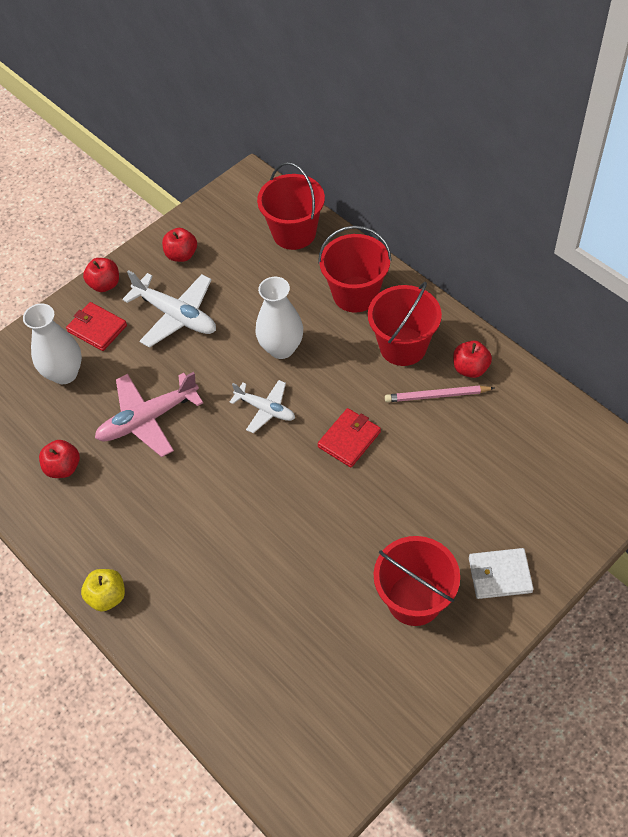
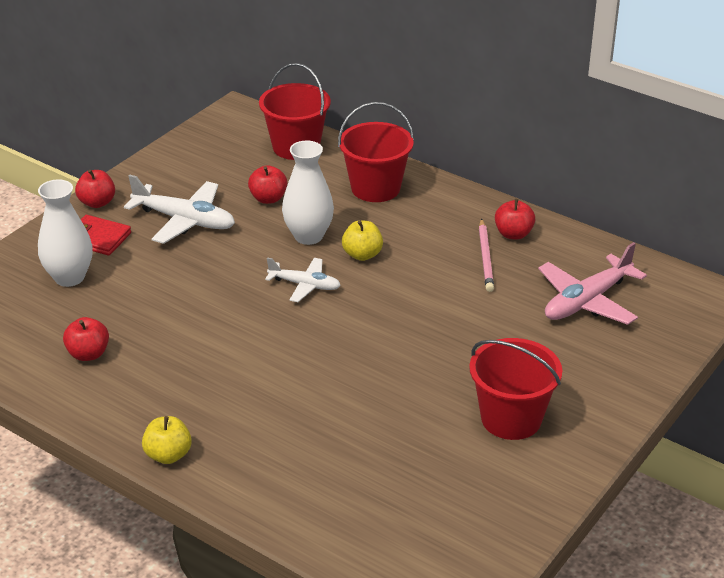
camera: 15 degrees left, 20 degrees down
pink plane [95,372,203,457] -> pink plane moved to [538,242,647,325]
red apple [162,228,197,262] -> red apple moved to [248,165,287,204]
red wallet [317,408,381,467] -> none
red bucket [368,282,442,366] -> none
pink pencil [385,385,494,402] -> pink pencil turned 75 degrees counterclockwise [479,219,494,292]
white wallet [469,548,534,599] -> none
none -> yellow apple [342,221,383,261]

